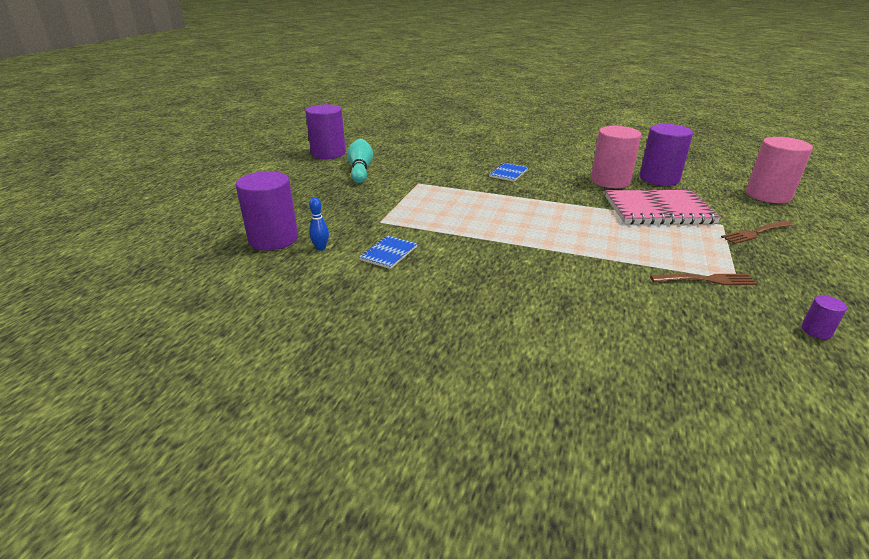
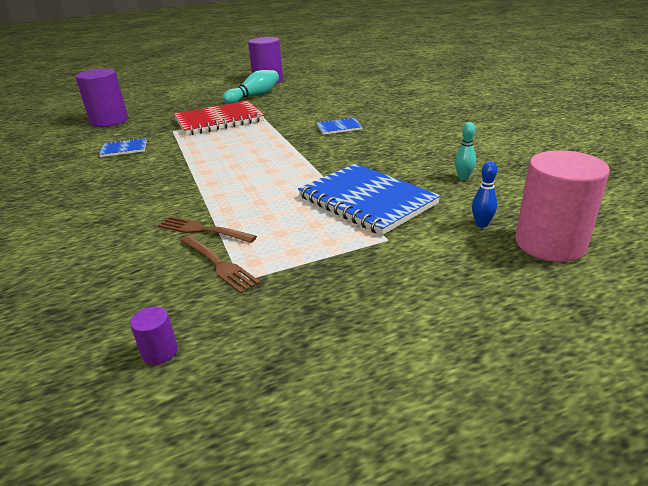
camera: 50 degrees right, 0 degrees up
blue bowling pin [309,197,329,250] -> blue bowling pin moved to [472,161,497,228]
pink cylinder [591,126,641,188] -> none
pink notebook [605,190,721,224] -> blue notebook [298,163,441,235]
purple cylinder [640,124,693,186] -> turquoise bowling pin [455,122,476,180]
brown fork [721,221,793,244] -> brown fork moved to [158,216,257,243]
none -> red notebook [174,101,264,135]

